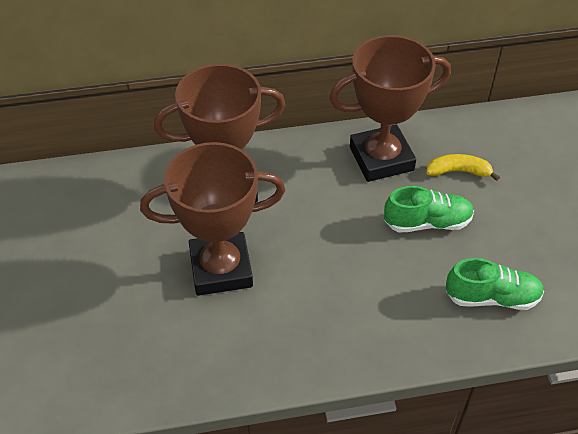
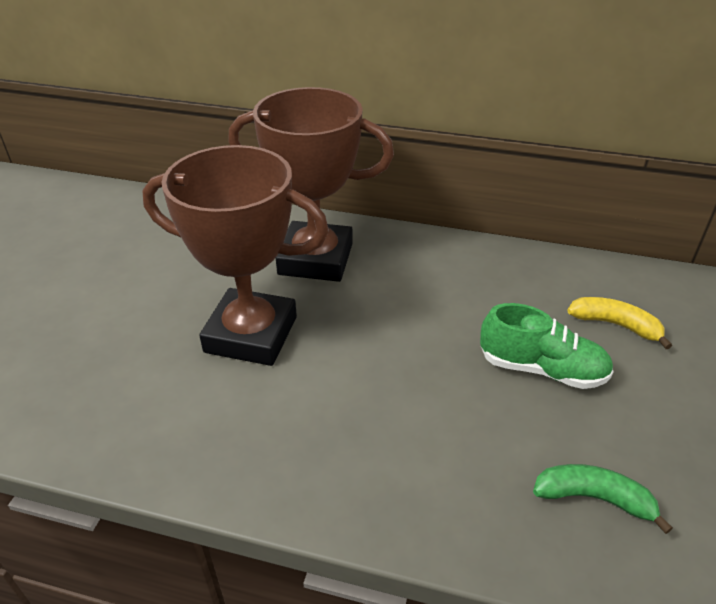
camera: 25 degrees right, 10 degrees down
brown trophy [329,35,451,182] -> none
green shoe [446,258,544,310] -> green banana [533,464,673,534]

